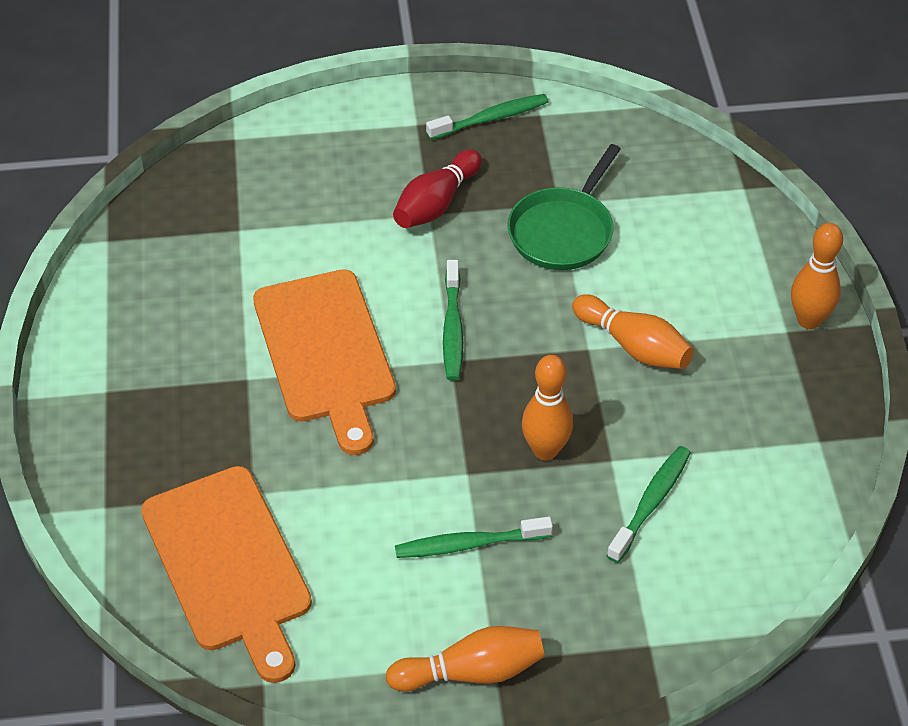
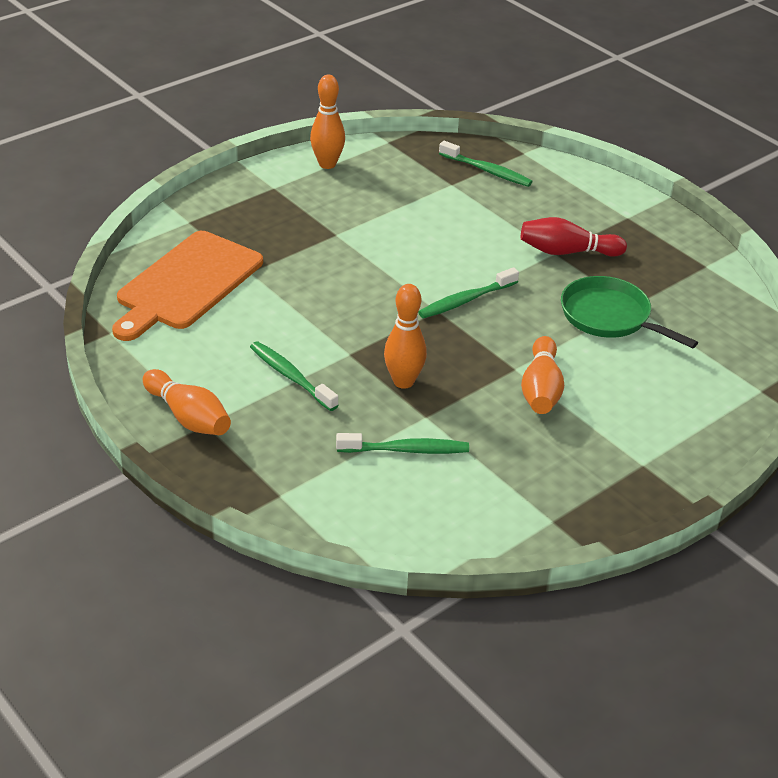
camera: 55 degrees right, 10 degrees down
orange cutting board [253,269,396,455] -> none
green toothbrush [426,94,549,140] -> green toothbrush moved to [439,141,533,187]
green pan [507,144,621,270] -> green pan turned 45 degrees clockwise [561,276,698,348]
orange bowling pin [791,223,843,329] -> orange bowling pin moved to [310,75,345,169]

